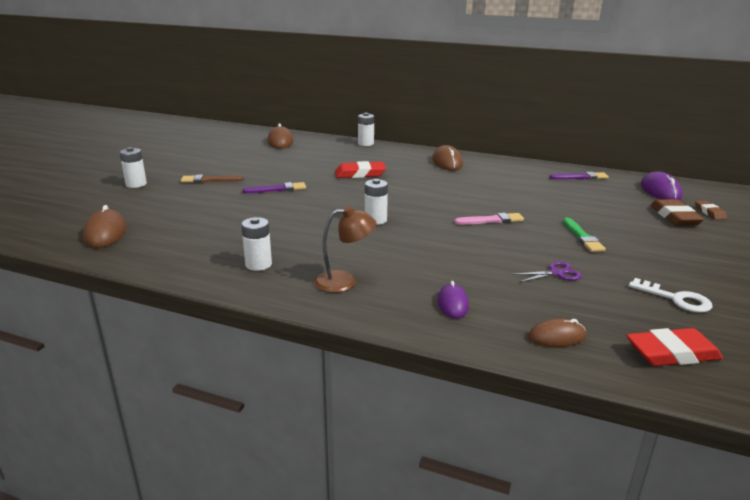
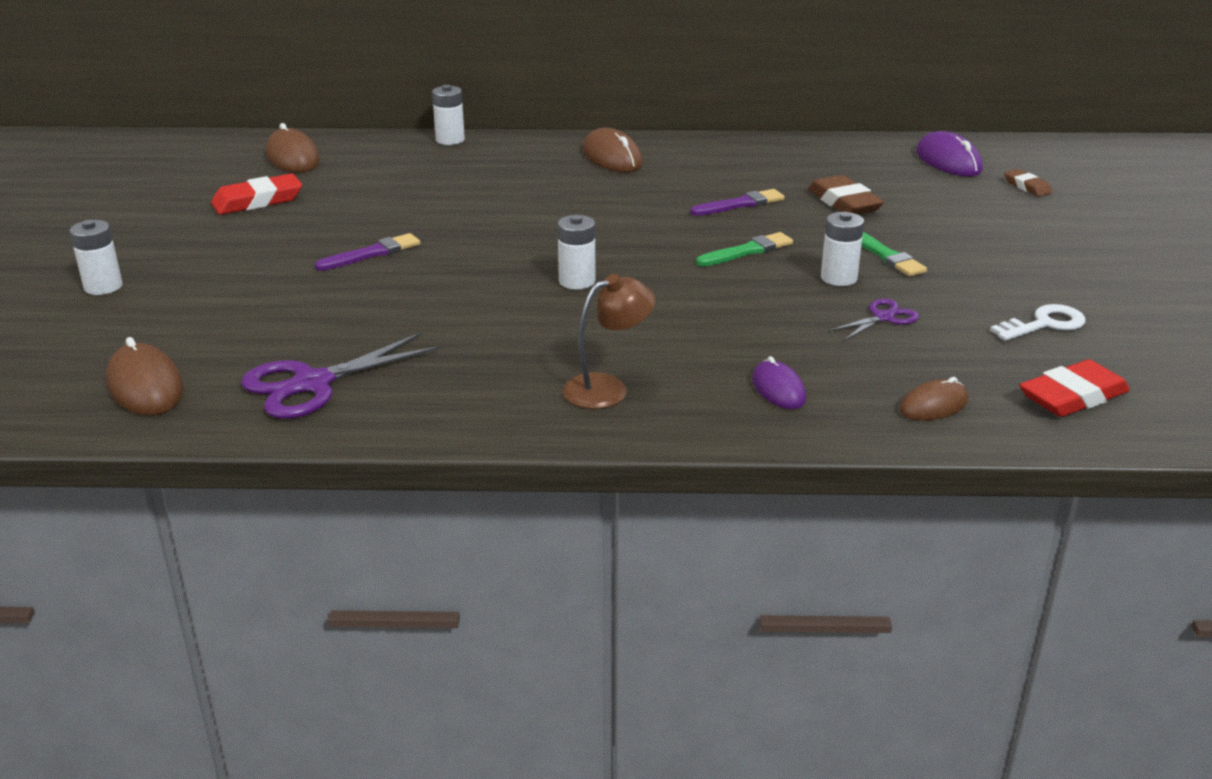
camera: 20 degrees left, 5 degrees up
brown brush [181,175,243,183] -> none
white battery [241,217,272,271] -> white battery moved to [821,212,864,286]
red eraser [335,161,386,178] -> red eraser moved to [211,173,302,215]
pink brush [454,213,524,225] -> green brush [696,232,793,266]
purple brush [549,172,609,180] -> purple brush moved to [690,189,785,216]
white key [629,278,712,313] -> white key turned 45 degrees counterclockwise [990,304,1085,341]
brown eraser [651,199,704,226] -> brown eraser moved to [808,175,884,215]
none -> purple scissors [241,332,441,419]

